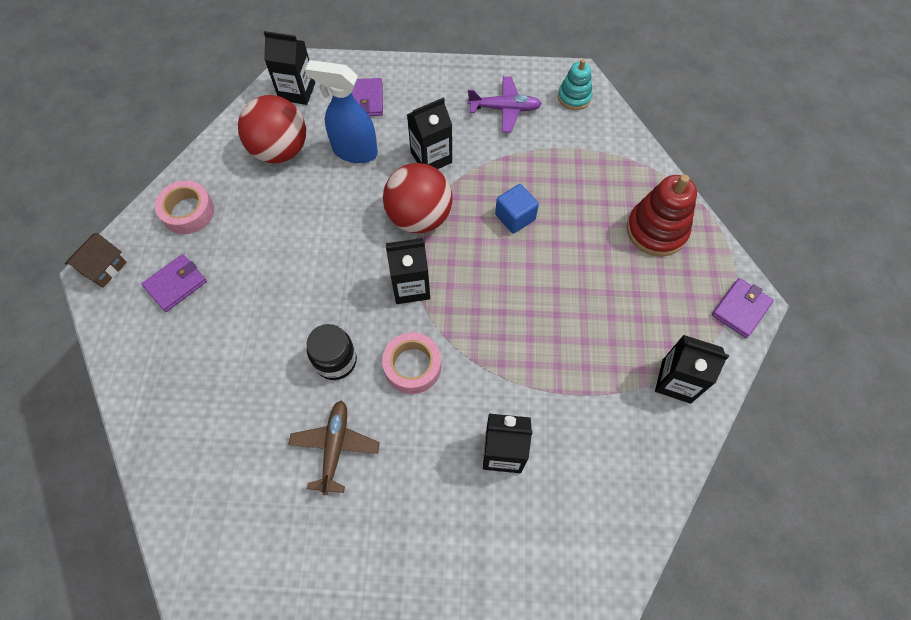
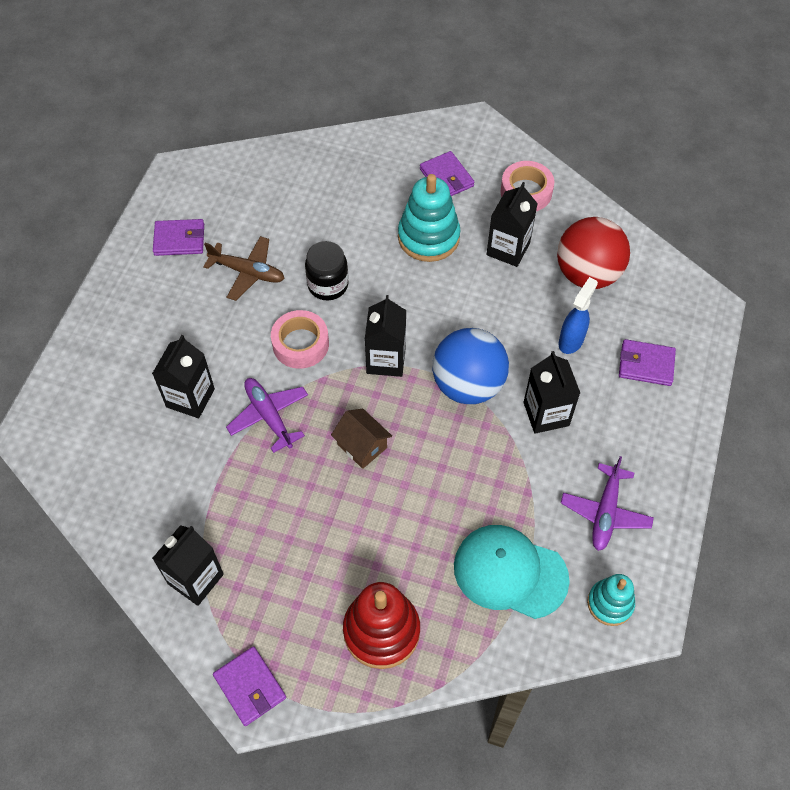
camera: 105 degrees right, 5 degrees down
brown house [65,233,127,288] -> brown house moved to [331,408,392,469]
black carton [264,31,315,105] -> black carton moved to [486,182,538,267]
blue spray bottle [305,60,378,163] -> blue spray bottle [559,277,598,354], size x0.65
red ball [383,163,453,233] -> blue ball [432,328,509,404]
blue cube [495,184,539,234] -> none
none -> purple wallet [153,219,204,256]
none -> purple plane [226,378,308,453]
none -> turquoise stacking toy [398,174,460,262]
none -> turquoise cap [454,525,570,619]

